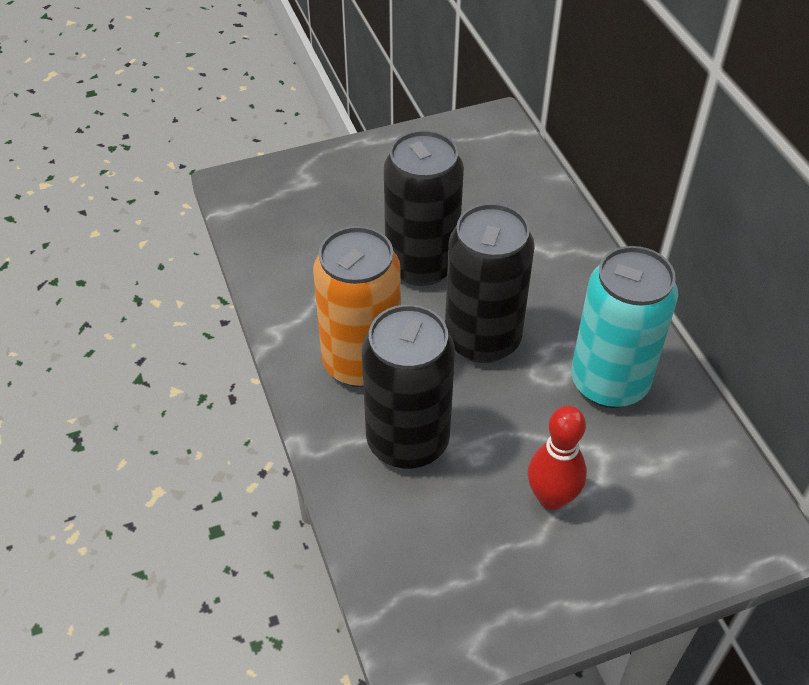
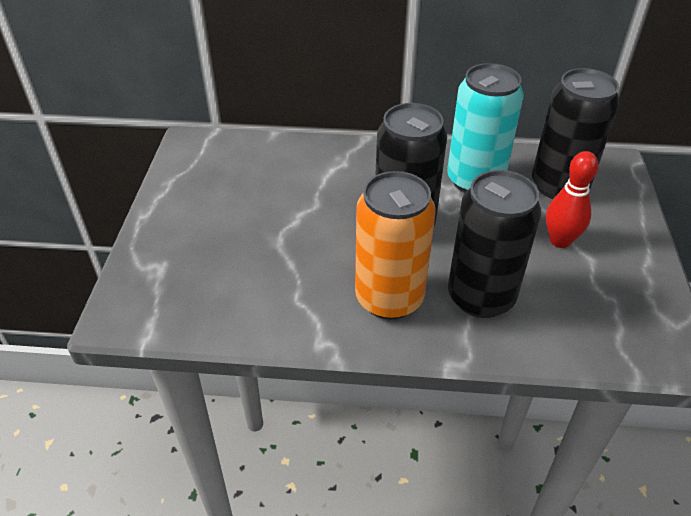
camera: 65 degrees left, 5 degrees down
black can [384,130,464,286] -> black can moved to [532,68,619,199]

